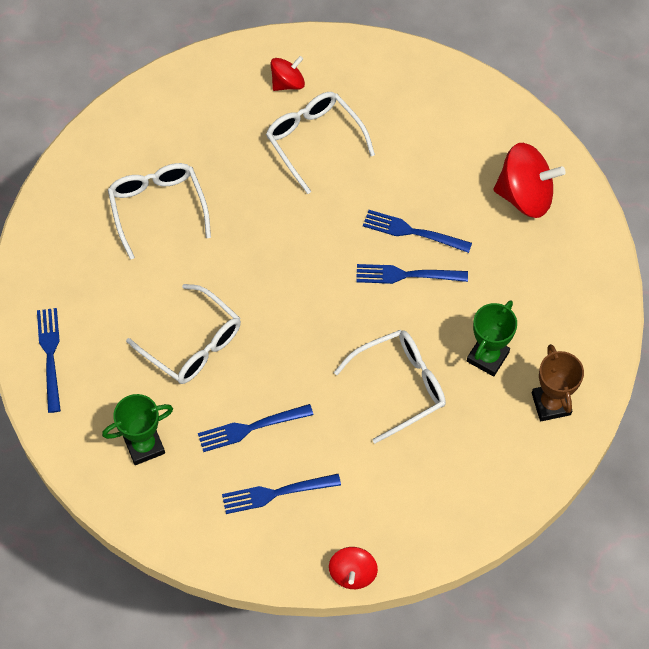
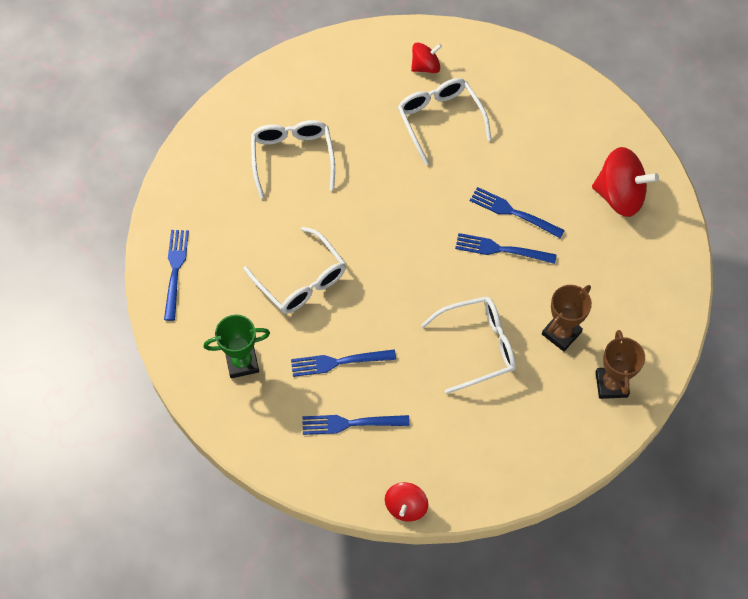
camera: 10 degrees right, 0 degrees up
green trophy [467,300,517,376] -> brown trophy [542,285,592,352]

